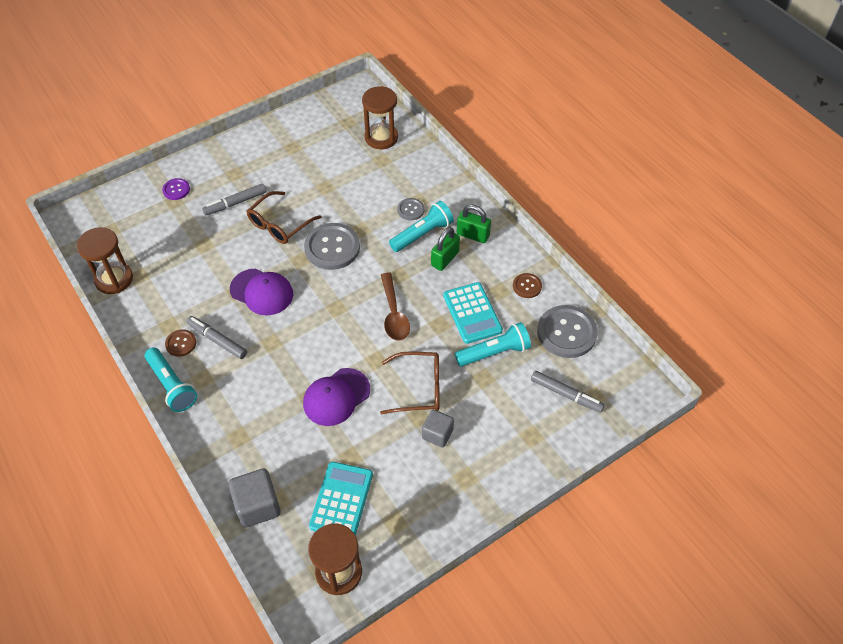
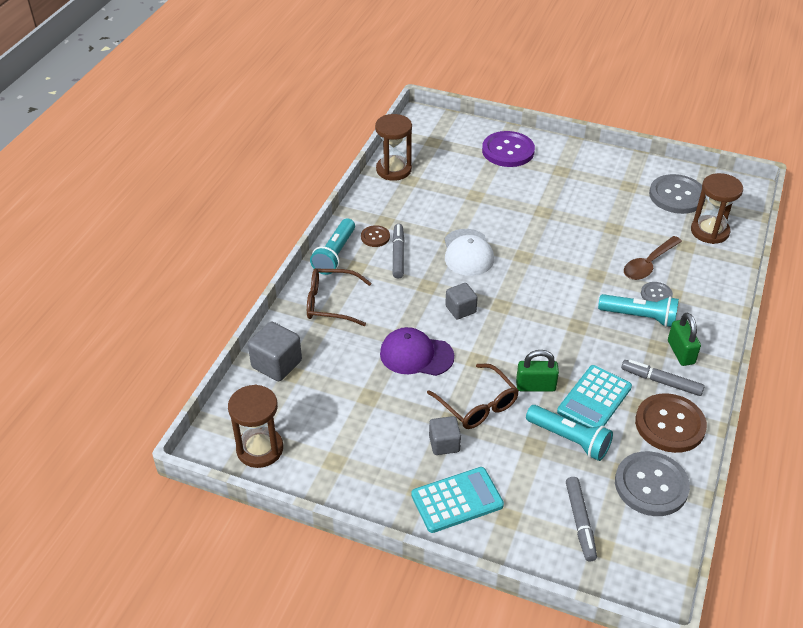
camera: 55 degrees right, 10 degrees down
purple button [162,178,190,200] -> purple button [482,131,535,167], size x1.97
grey marker [202,183,266,215] -> grey marker moved to [621,360,705,396]
purple cap [230,269,293,316] -> white cap [444,229,494,276]
brown glasses [247,191,322,244] -> brown glasses moved to [307,268,371,326]
grey button [304,223,360,270] -> grey button moved to [649,174,706,214]
turquoise calculator [309,462,373,536] -> turquoise calculator moved to [411,467,504,533]
brown spoon [381,273,410,341] -> brown spoon moved to [624,236,682,280]
green padlock [431,227,460,271] -> green padlock moved to [516,350,559,392]
brown button [513,273,542,298] -> brown button [635,393,707,453], size x1.97
none -> grey cube [445,283,478,319]

